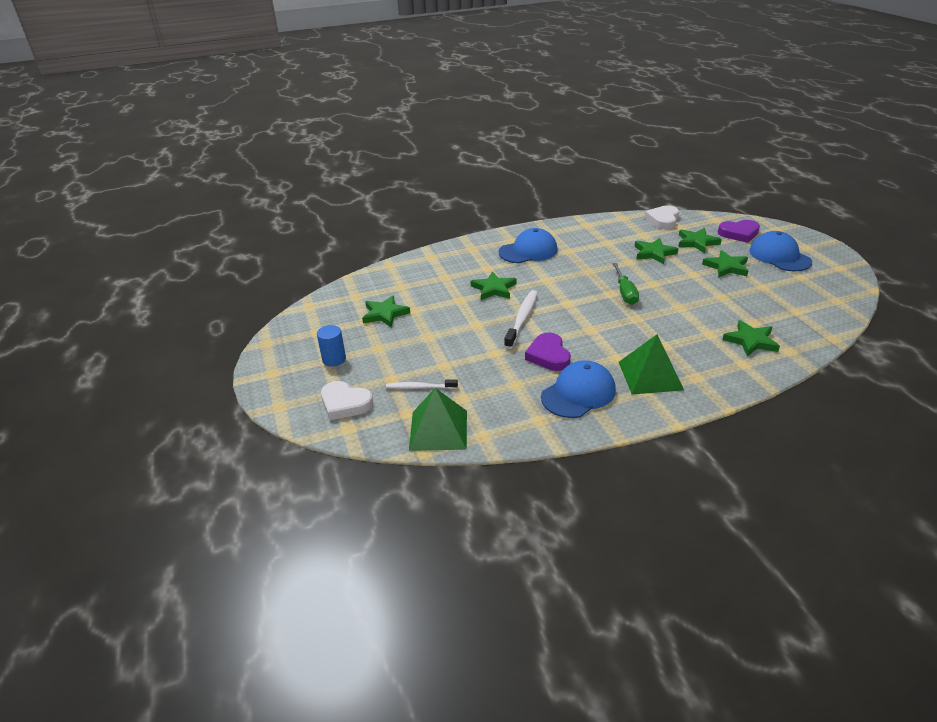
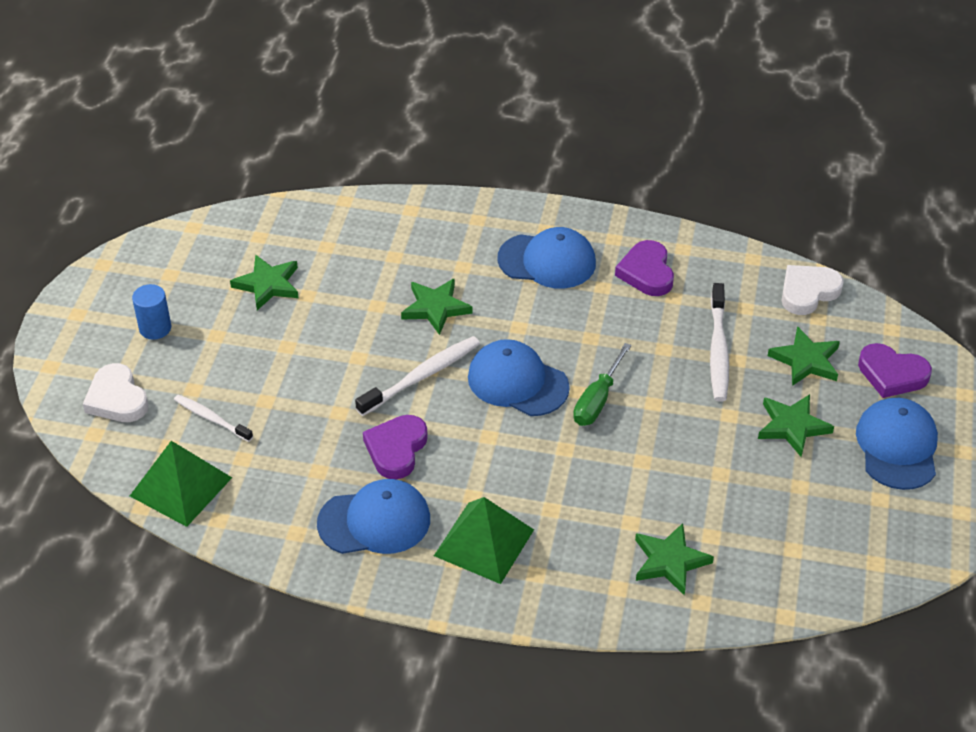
camera: 30 degrees right, 10 degrees up
green star [634,238,678,264] -> white toothbrush [710,283,729,402]
none -> blue cap [468,339,570,416]
none -> purple heart [615,240,674,296]

